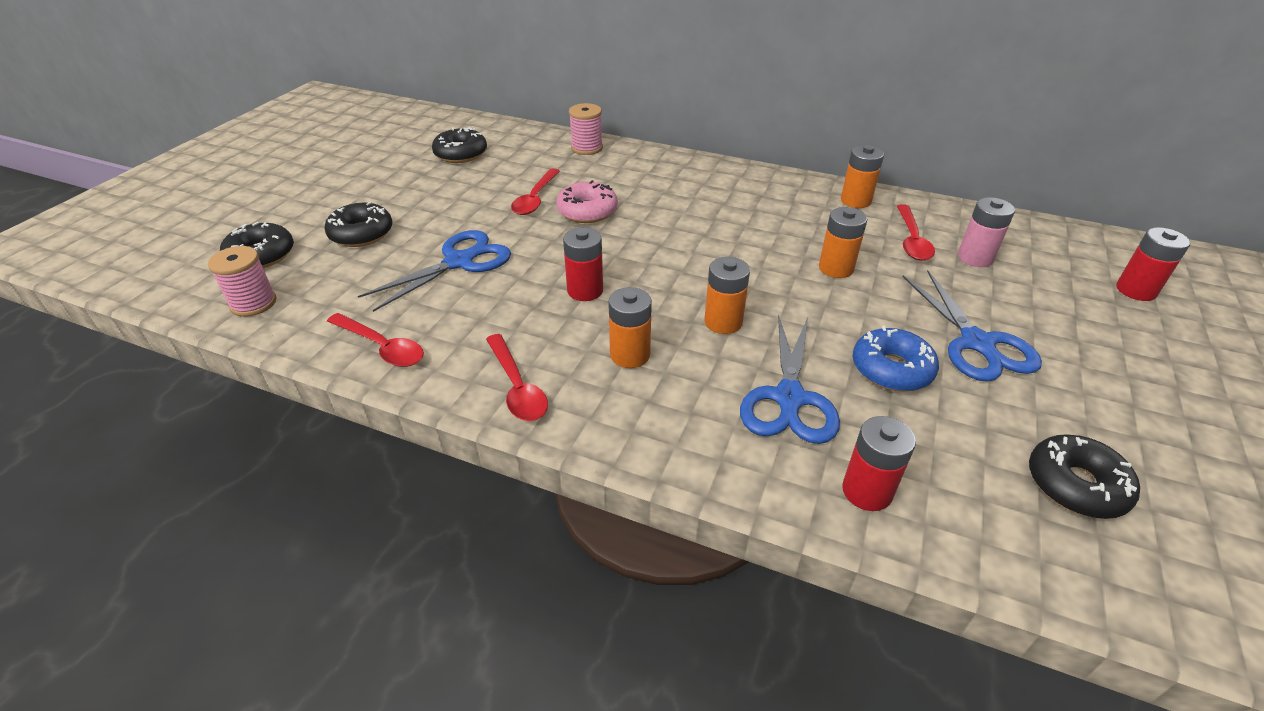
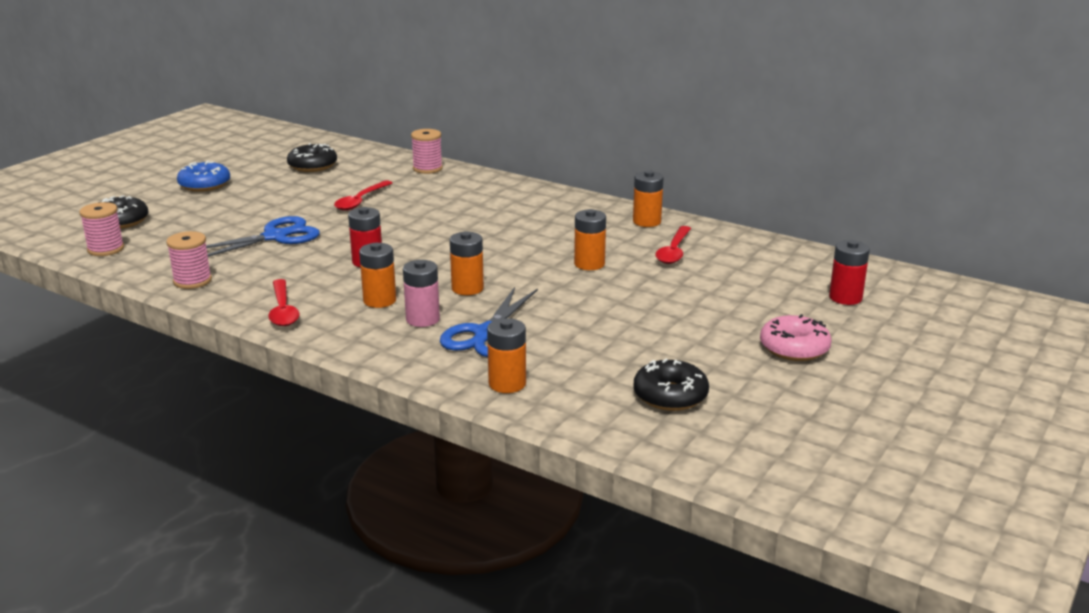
camera: 10 degrees right, 15 degrees down
black donut [324,201,392,247] -> none
red spoon [327,313,424,367] -> pink spool [166,231,212,289]
pink donut [556,180,618,223] -> pink donut moved to [760,314,832,361]
red battery [842,416,916,511] -> orange battery [487,318,526,393]
blue donut [853,326,939,391] -> blue donut moved to [177,161,230,192]
blue scissors [903,270,1042,382] -> none
pink battery [958,197,1015,267] -> pink battery moved to [403,260,440,327]

